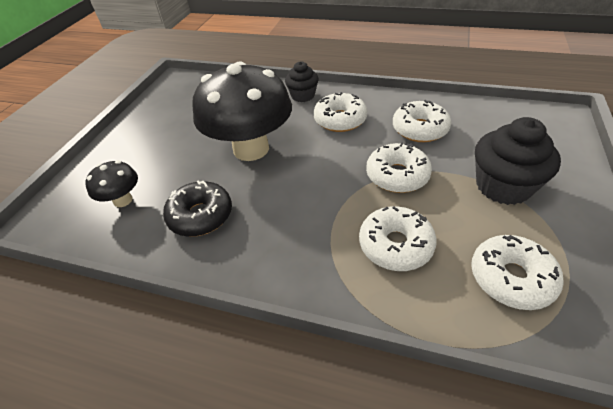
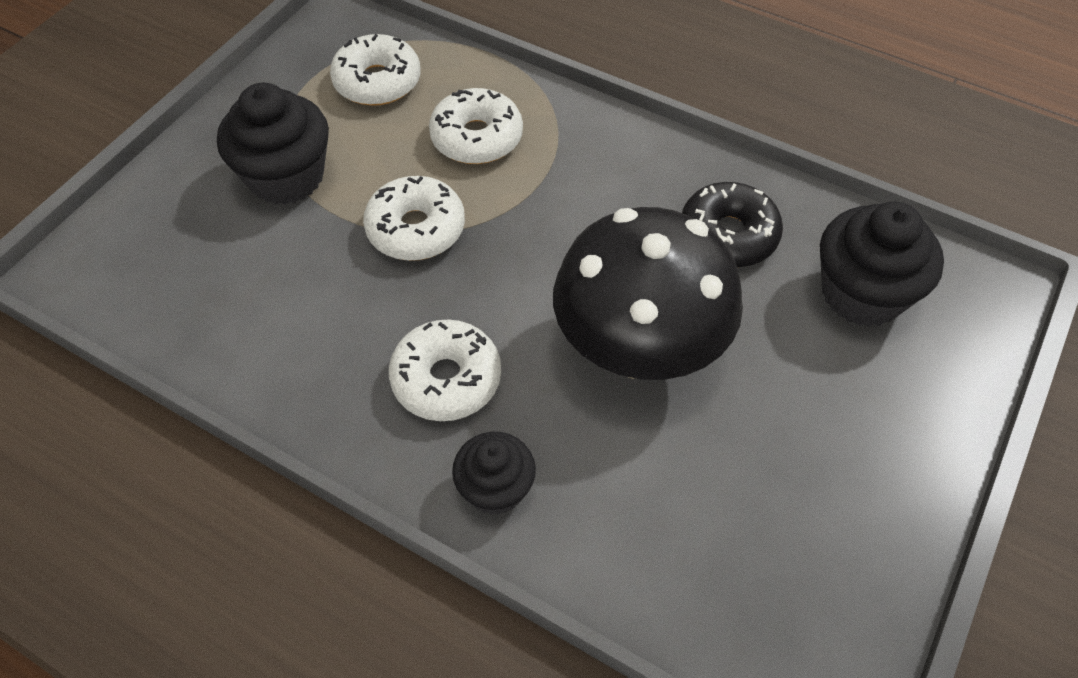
camera: 170 degrees left, 10 degrees up
black mushroom [85,161,138,207] -> black cupcake [820,201,944,327]
white donut [393,100,451,142] -> none

